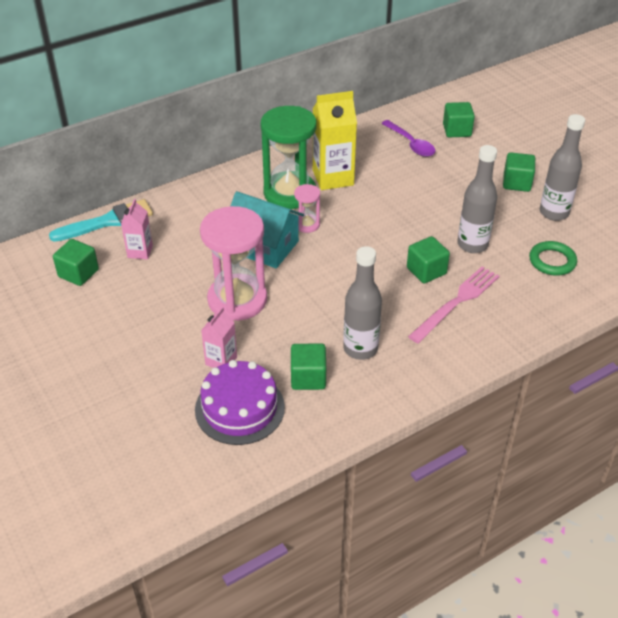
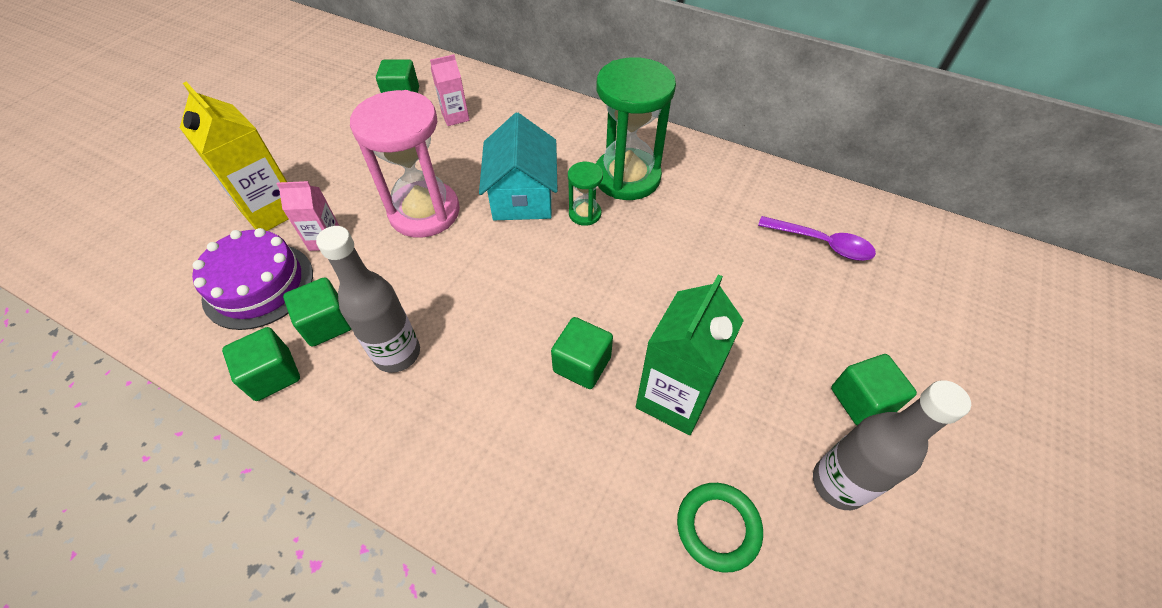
camera: 60 degrees right, 10 degrees up
turquoise brush [49,199,153,242] -> none
pink hourglass [294,184,320,233] -> green hourglass [568,162,603,226]
yellow carton [313,91,357,190] -> yellow carton moved to [180,82,288,231]
purple spoon [381,120,436,157] -> purple spoon turned 90 degrees counterclockwise [758,216,876,261]
pink fork [408,267,500,343] -> none
green cube [443,102,475,137] -> green cube moved to [222,327,300,401]
grey bottle [457,145,497,253] -> green carton [636,274,744,435]

